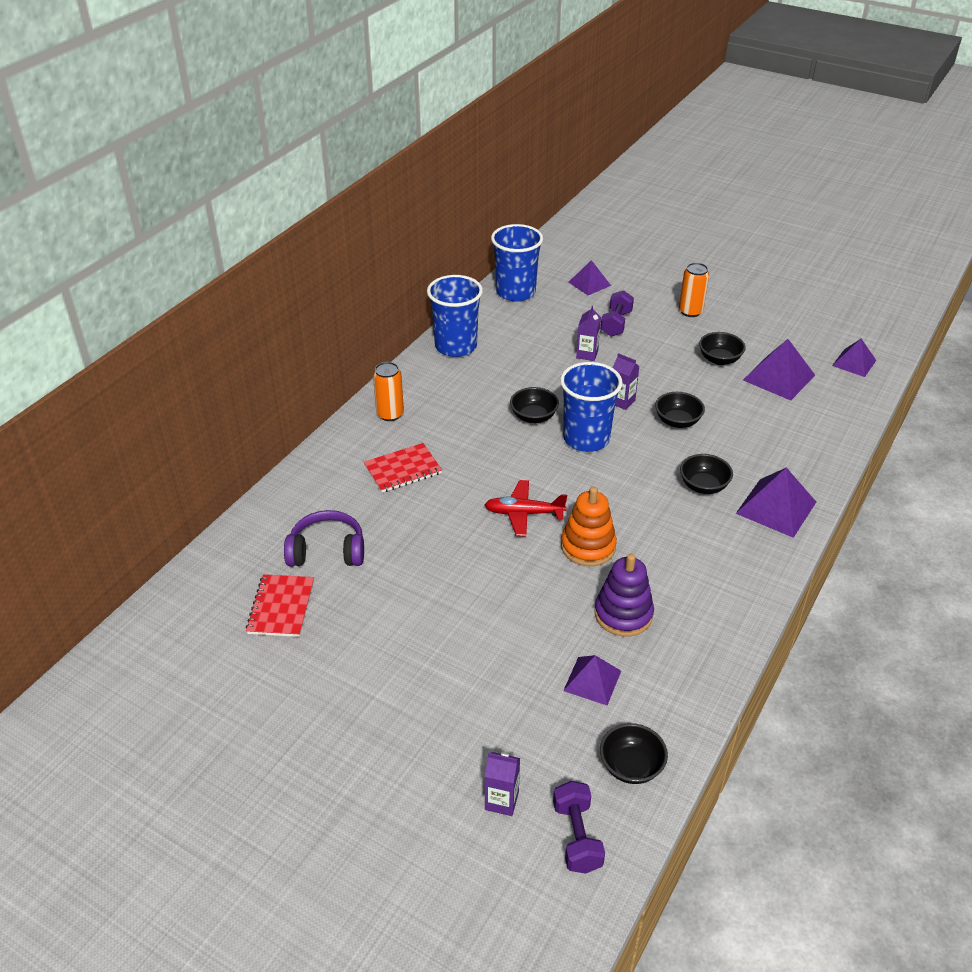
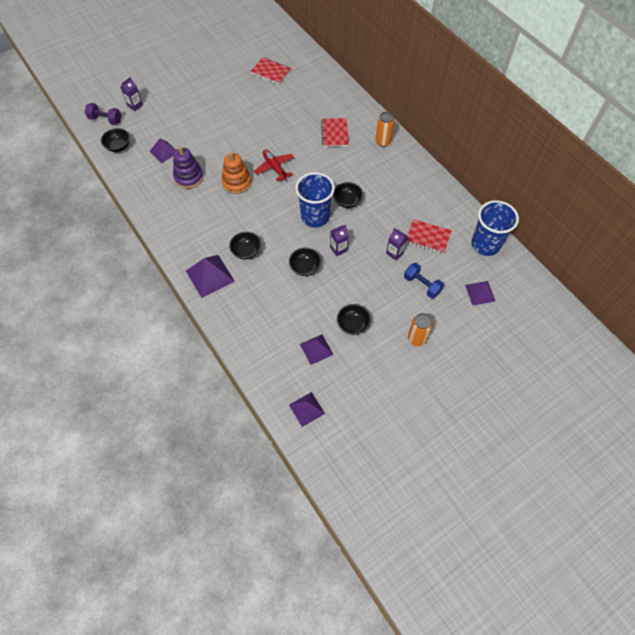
camera: 115 degrees right, 20 degrees up
purple headphones [284,510,364,566] -> none
blue cup [427,275,483,357] -> none
red plane [485,480,567,537] -> red plane turned 60 degrees counterclockwise [254,149,294,182]
purple dumbbell [600,290,634,337] -> blue dumbbell [404,263,444,298]
purple pyramid [743,339,815,401] -> purple pyramid [300,334,334,365], size x0.65
none -> red notebook [407,219,452,253]

